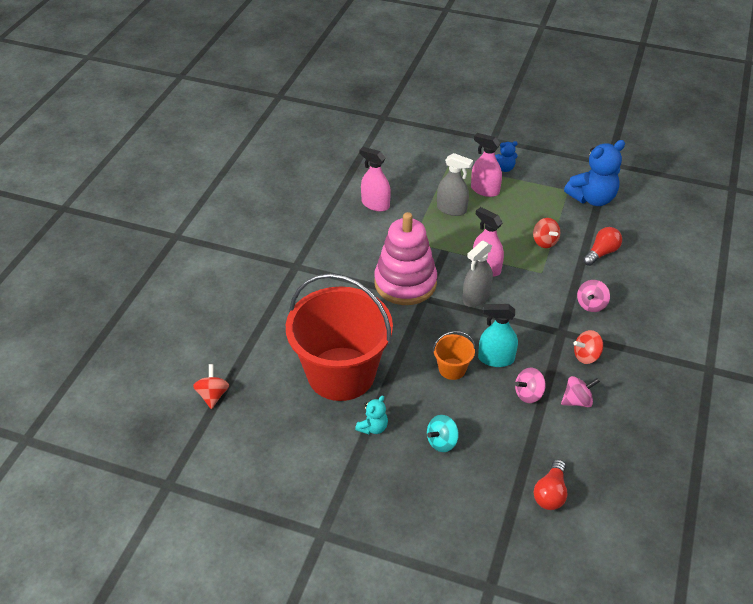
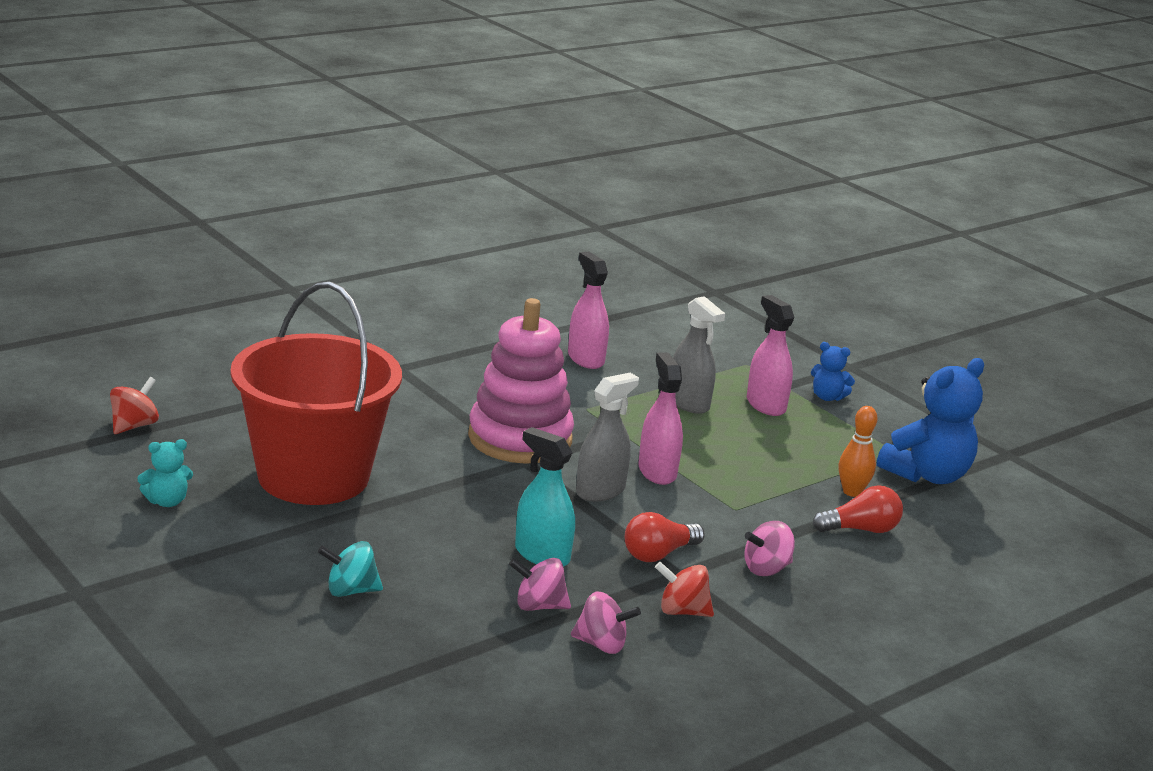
camera: 30 degrees right, 20 degrees down
turquoise teddy bear [355,395,388,434] -> turquoise teddy bear moved to [137,439,193,507]
orange bucket [433,331,476,380] -> none
grey spray bottle [463,241,493,307] -> grey spray bottle turned 150 degrees clockwise [576,373,639,502]
red spinning top [533,218,560,248] -> none
red light bulb [534,459,567,510] -> red light bulb moved to [625,512,705,562]
blue teddy bear [564,140,625,206] -> blue teddy bear turned 45 degrees counterclockwise [877,358,984,484]
none -> orange bowling pin [839,406,878,497]

